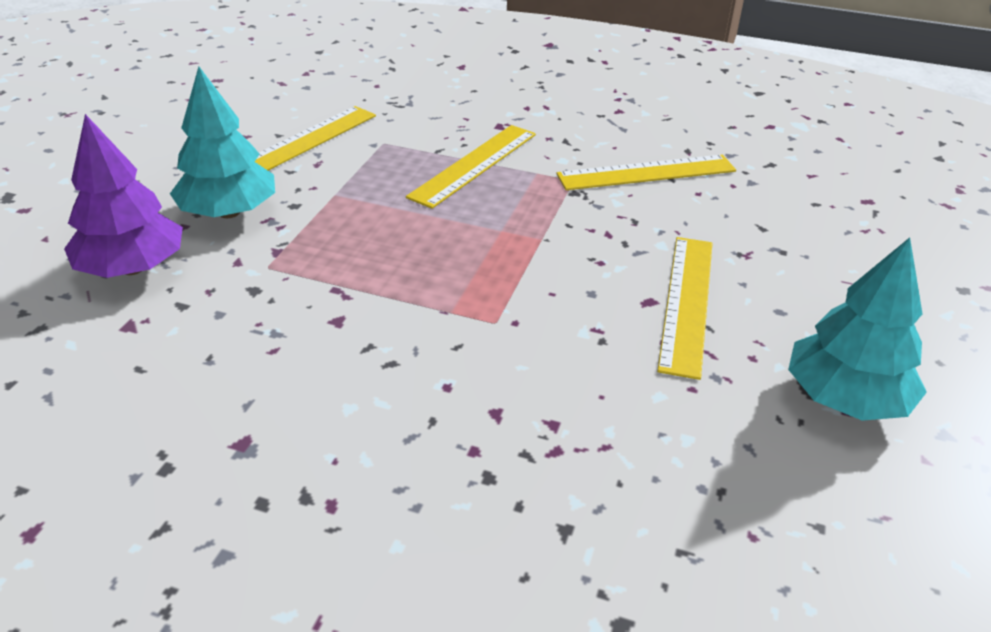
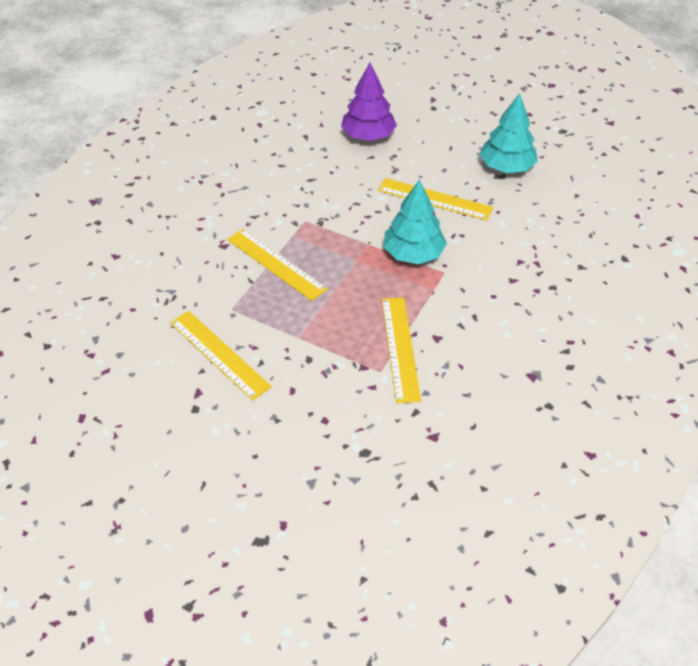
camera: 80 degrees left, 10 degrees up
purple tree [64,114,183,278] -> purple tree moved to [341,63,397,141]
turquoise tree [170,67,275,218] -> turquoise tree moved to [383,179,447,264]
yellow ruler [556,155,736,190] -> yellow ruler moved to [382,297,421,403]

